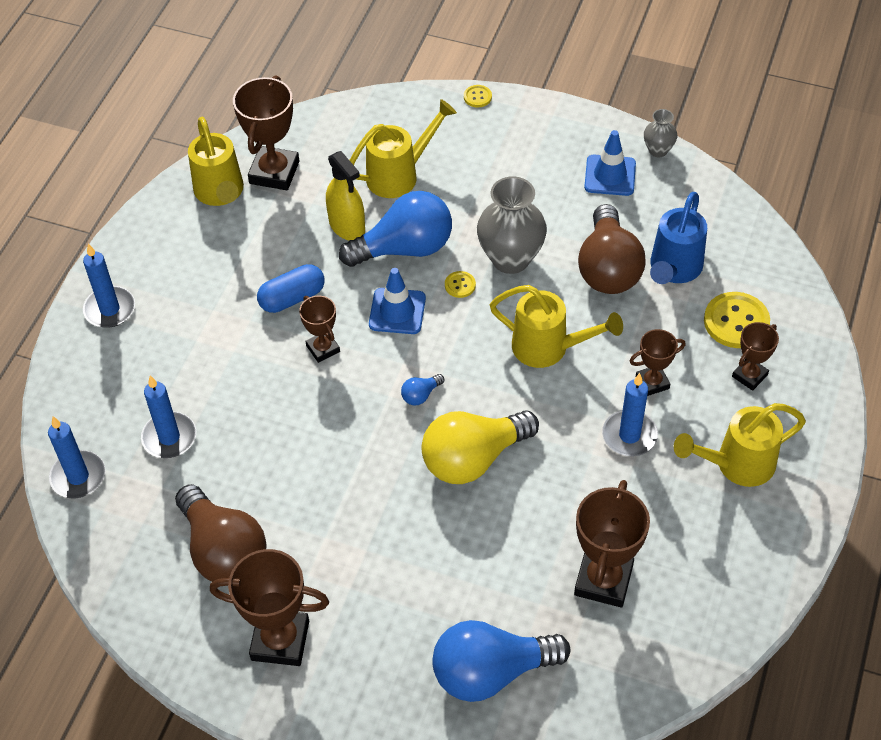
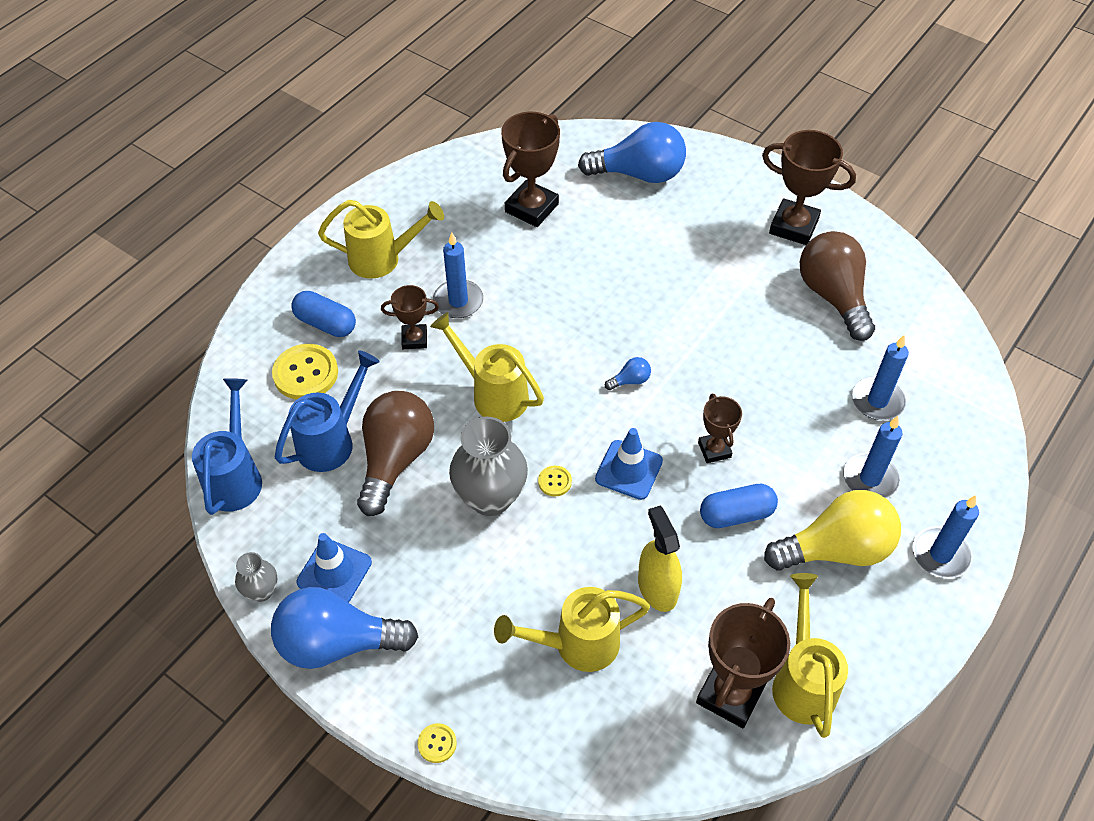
camera: 165 degrees left, 0 degrees up
blue candle [48,416,106,498] -> blue candle moved to [843,416,903,498]
blue light bulb [339,191,452,267] -> blue light bulb moved to [271,587,418,669]
yellow light bulb [421,410,539,484] -> yellow light bulb moved to [764,490,901,571]
brown trophy [732,322,779,391] -> blue capsule [291,291,356,337]
none -> blue watering can [192,378,262,515]

